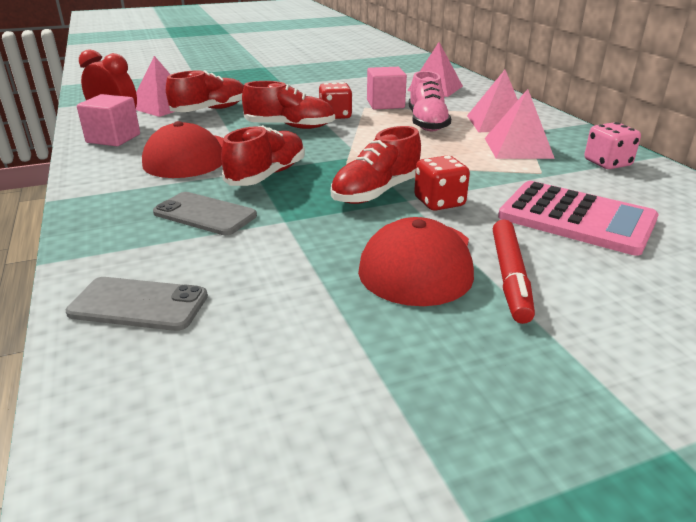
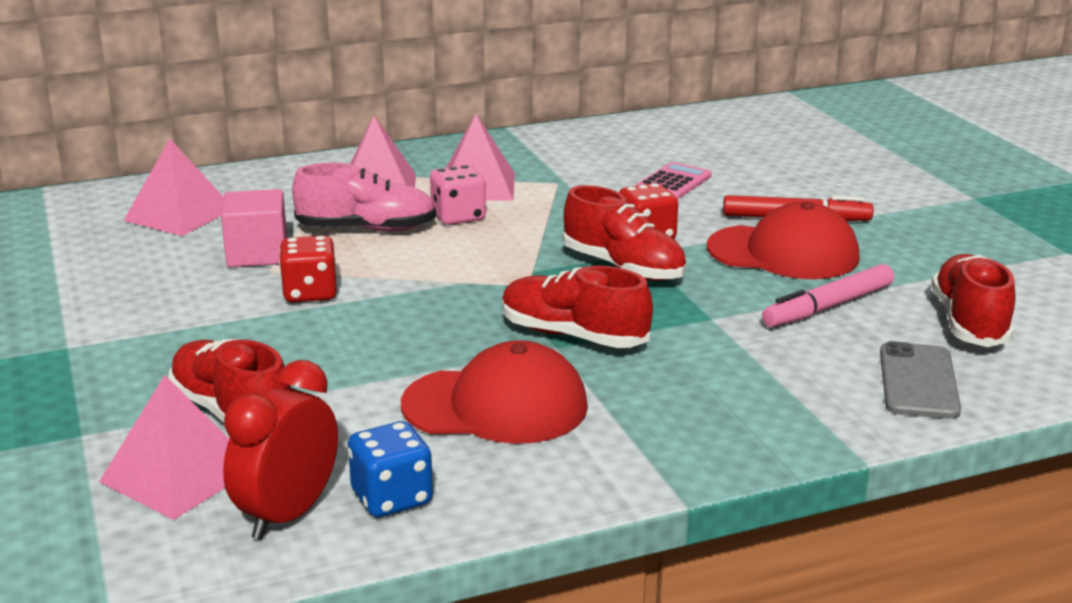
camera: 90 degrees left, 5 degrees down
pink cube [77,94,140,146] -> blue dice [348,421,433,517]
grey phone [153,192,257,235] -> none
red shoe [242,81,335,129] -> red shoe moved to [931,254,1015,347]
pink calculator [498,181,659,256] -> pink calculator [636,162,712,199], size x0.55
pink dice [585,122,641,169] -> pink dice moved to [430,165,486,225]
none -> pink marker [762,264,894,327]

